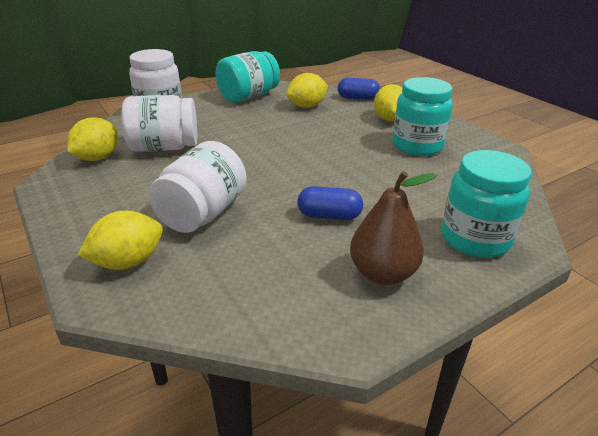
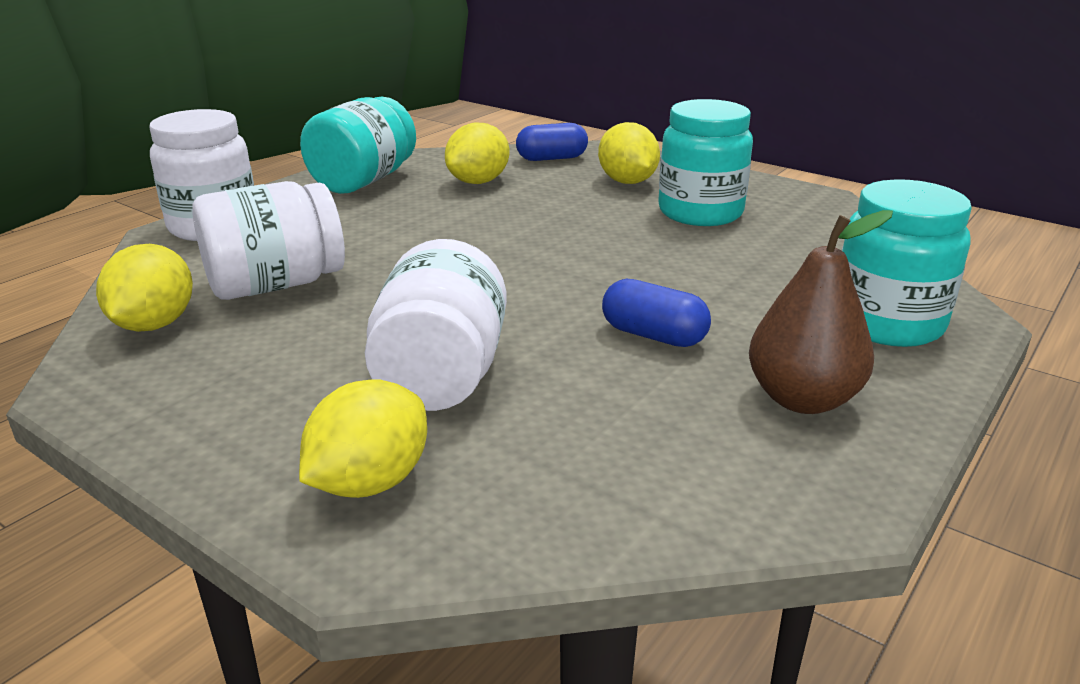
camera: 20 degrees left, 5 degrees down
blue capsule [297,186,363,220] -> blue capsule turned 45 degrees clockwise [602,279,711,347]

